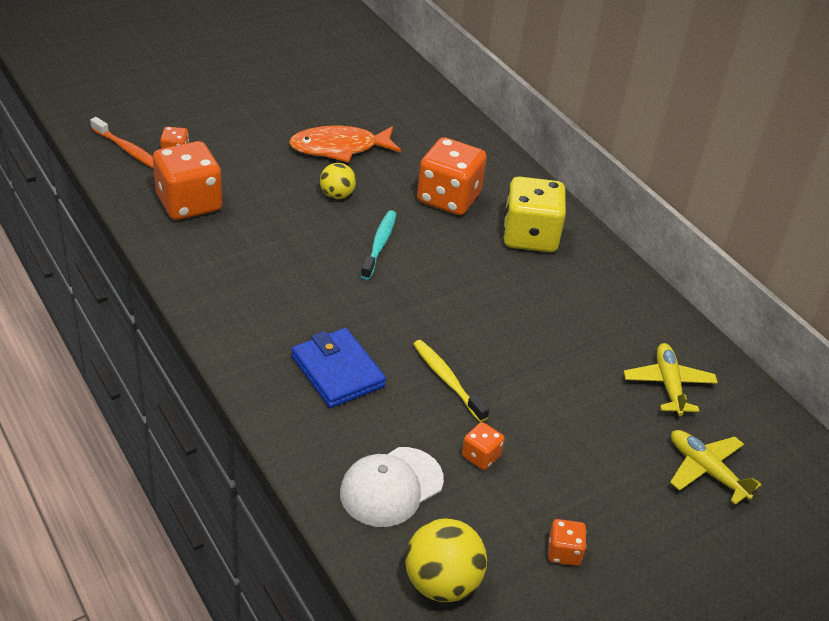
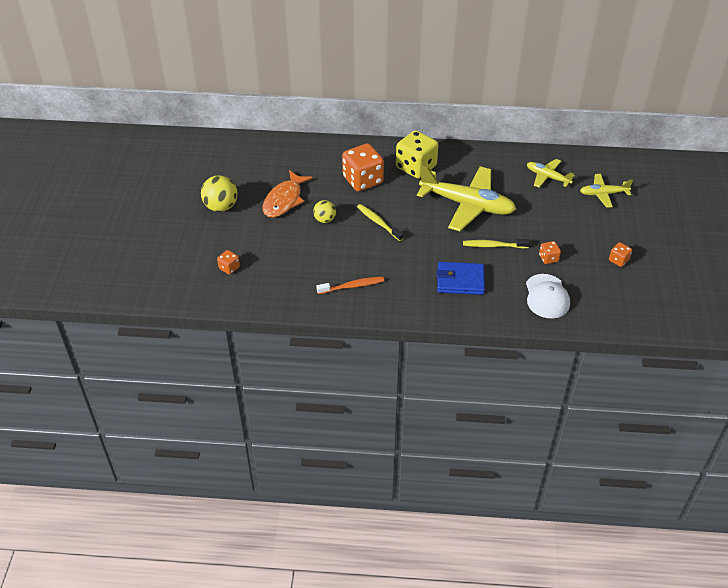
camera: 50 degrees left, 5 degrees up
orange toothbrush [90,117,154,169] -> orange toothbrush moved to [316,277,384,294]
orange dice [153,141,222,220] -> none
turquoise toothbrush [361,210,397,280] -> yellow toothbrush [357,204,404,241]
yellow ball [405,518,487,602] -> yellow ball moved to [201,175,238,212]
none -> yellow plane [417,165,516,231]

